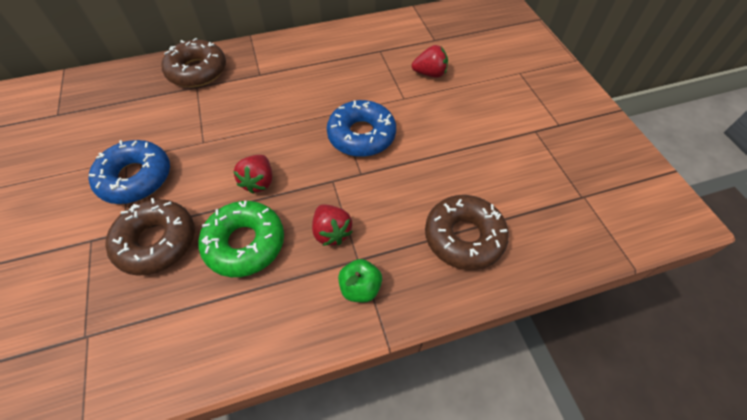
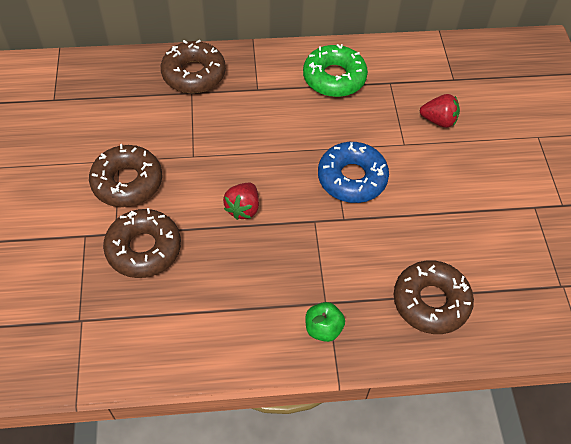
camera: 10 degrees right, 0 degrees up
blue donut [88,140,170,204] -> brown donut [89,144,162,207]
green donut [199,201,284,277] -> green donut moved to [303,44,368,97]
red strawberry [312,205,352,246] -> none

